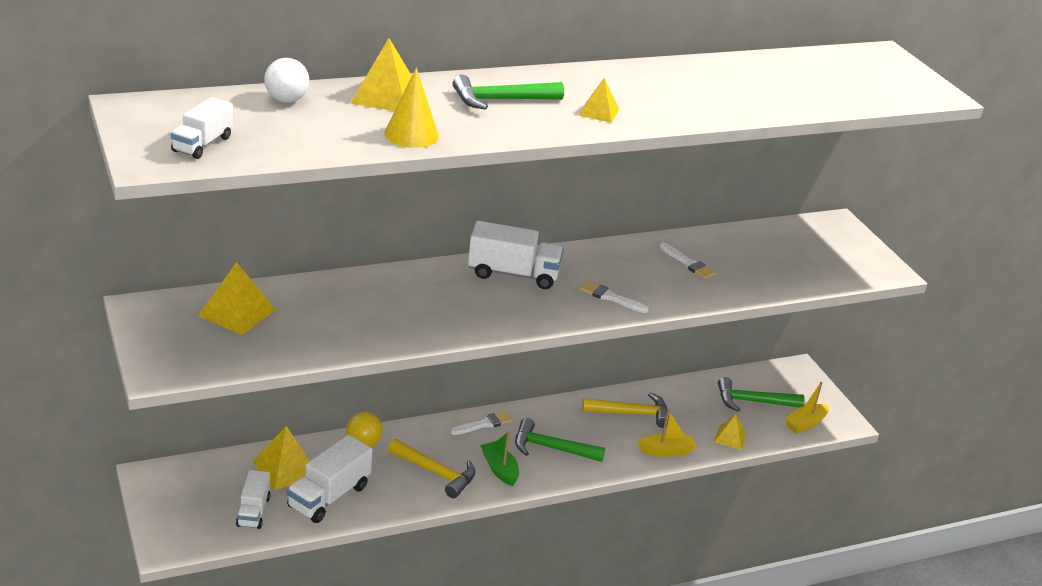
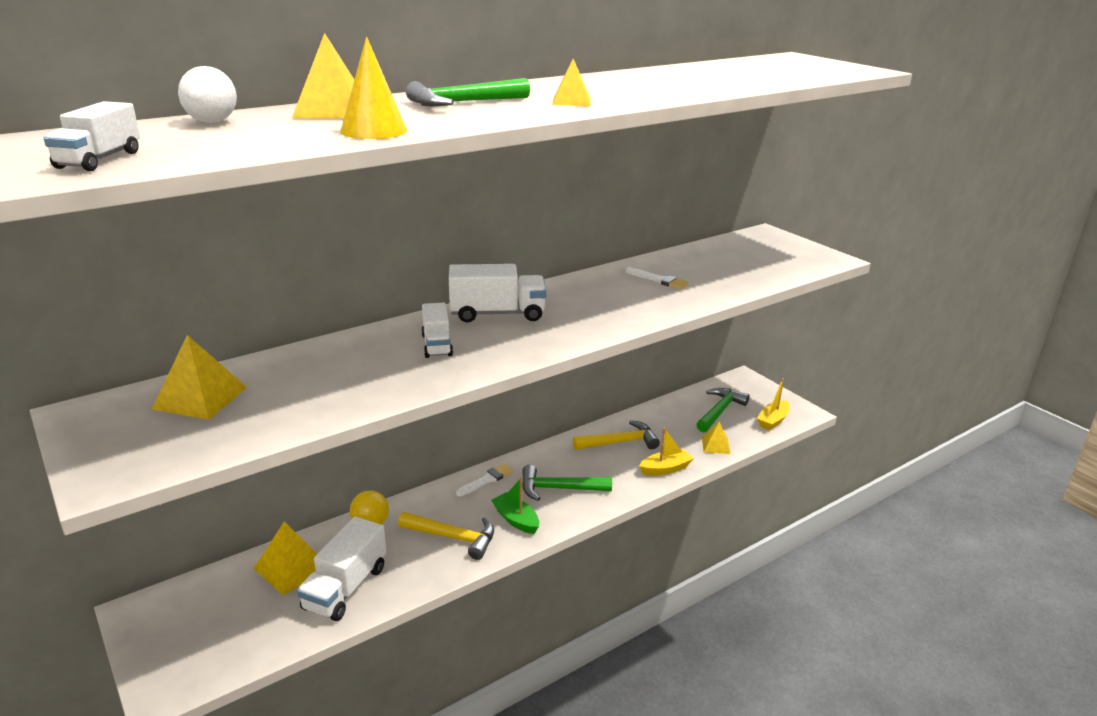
camera: 10 degrees left, 5 degrees down
white truck [236,470,271,529] -> white truck moved to [421,303,453,358]
white brush [580,281,649,313] -> none
green hammer [718,377,805,412] -> green hammer turned 135 degrees clockwise [696,388,750,432]

